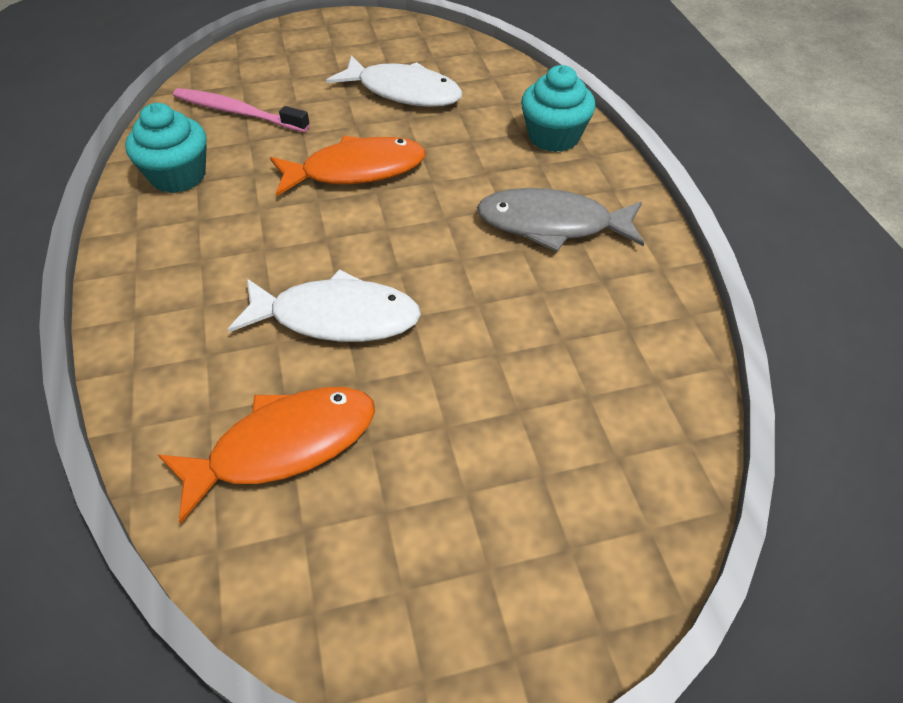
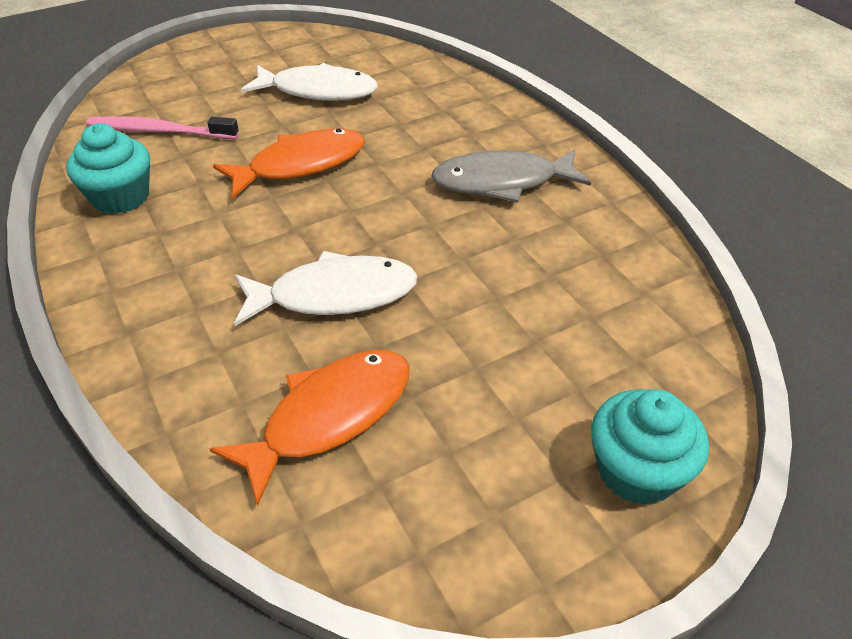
camera: 15 degrees left, 5 degrees down
turquoise cupcake [521,65,595,152] -> turquoise cupcake moved to [591,389,709,505]

